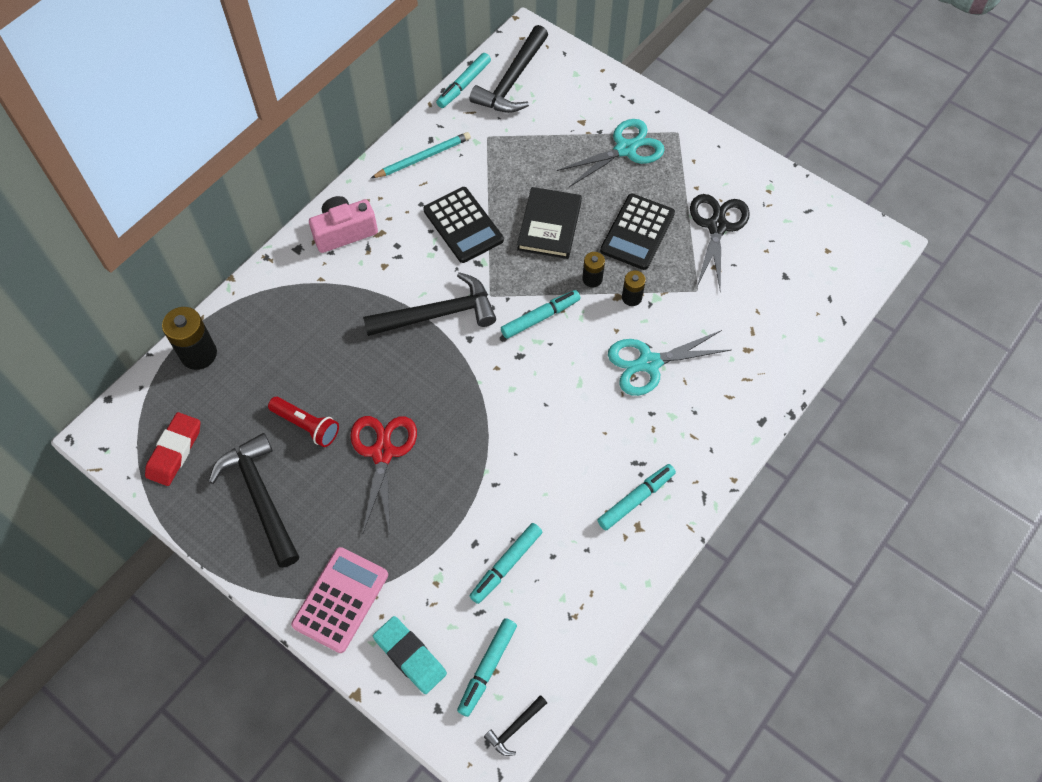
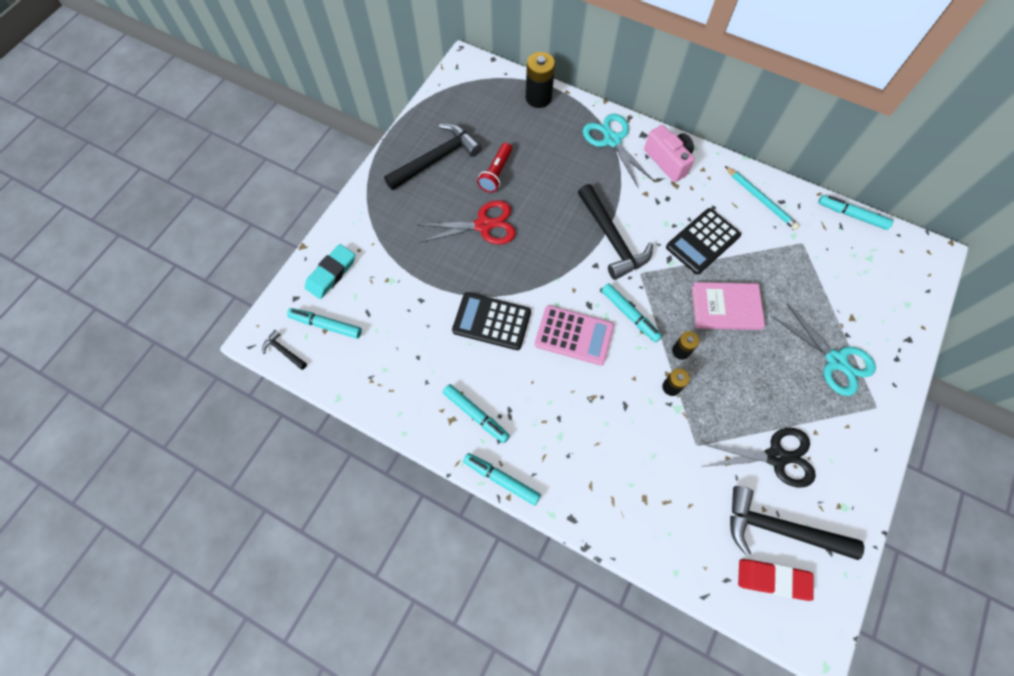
camera: 80 degrees right, 5 degrees up
red eraser [145,412,200,486] -> red eraser moved to [738,559,814,601]
pink calculator [291,547,388,653] -> pink calculator moved to [535,305,614,365]
black hammer [470,25,548,113] -> black hammer moved to [730,486,864,560]
turquoise marker [470,523,542,604] -> turquoise marker moved to [463,453,541,505]
black book [517,187,582,259] -> pink book [692,282,765,330]
black calculator [600,194,675,270] -> black calculator moved to [452,292,531,350]
turquoise scissors [608,330,731,396] -> turquoise scissors moved to [583,114,654,187]

